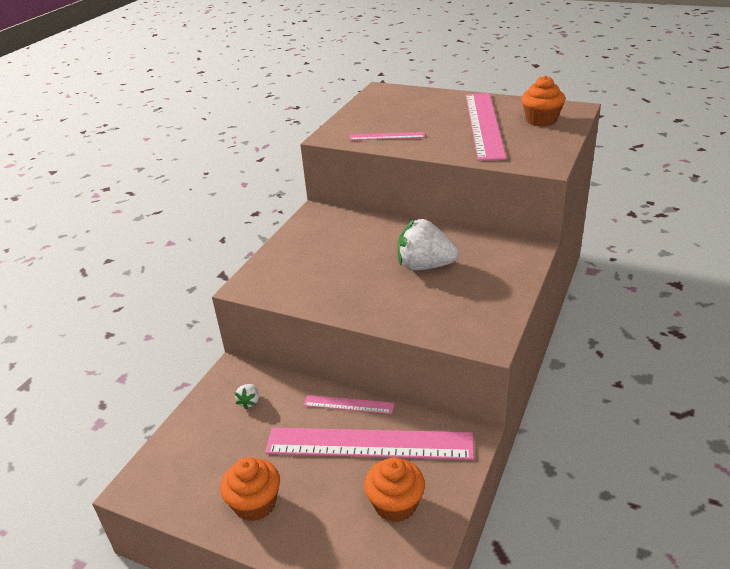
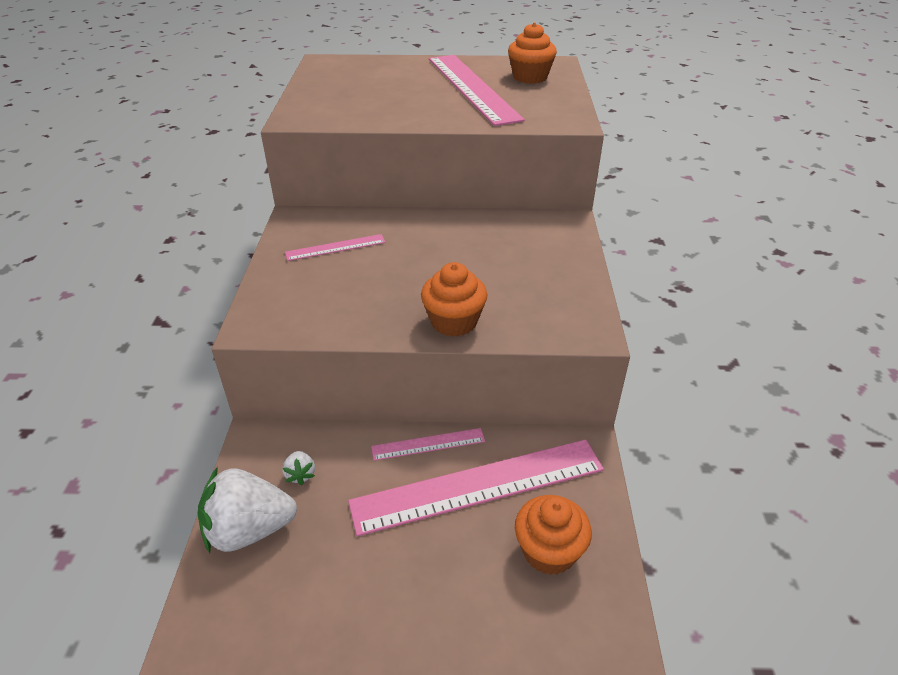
camera: 25 degrees left, 5 degrees up
orange cupcake [220,457,280,521] -> orange cupcake moved to [421,262,487,337]
pink ruler [350,132,425,140] -> pink ruler moved to [285,234,386,261]
white strawberry [398,219,459,270] -> white strawberry moved to [198,467,297,553]

